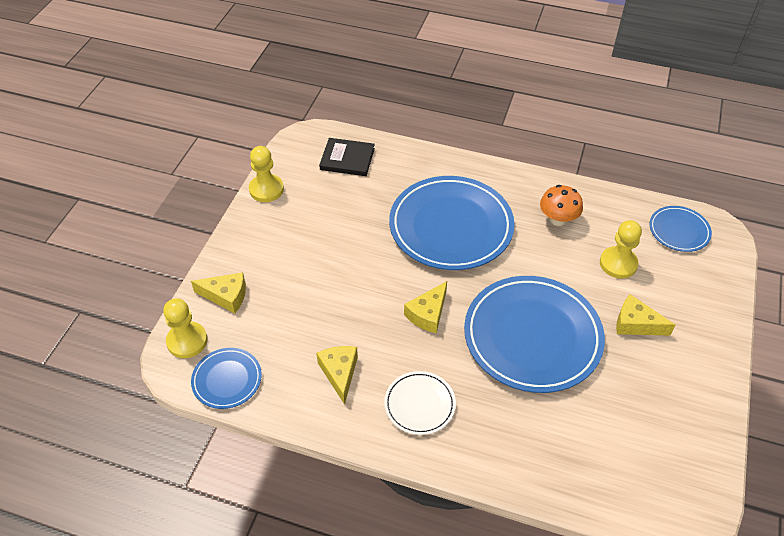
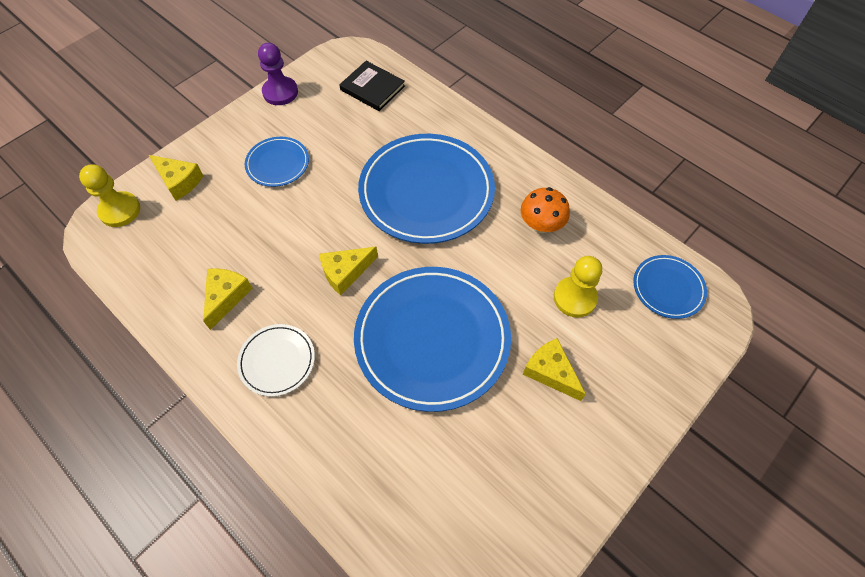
camera: 25 degrees right, 10 degrees up
blue plate [191,348,262,409] -> blue plate moved to [245,137,309,187]
yellow pawn [249,146,284,202] -> purple pawn [258,43,298,105]

